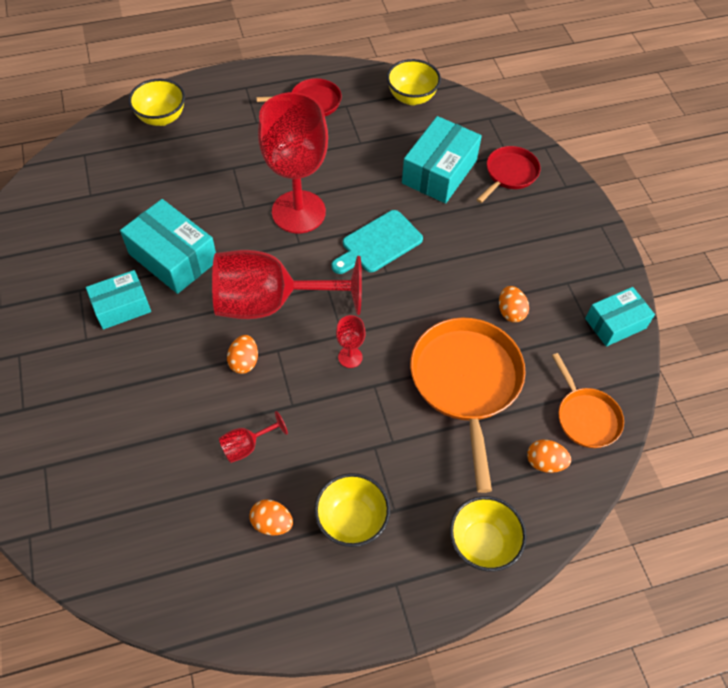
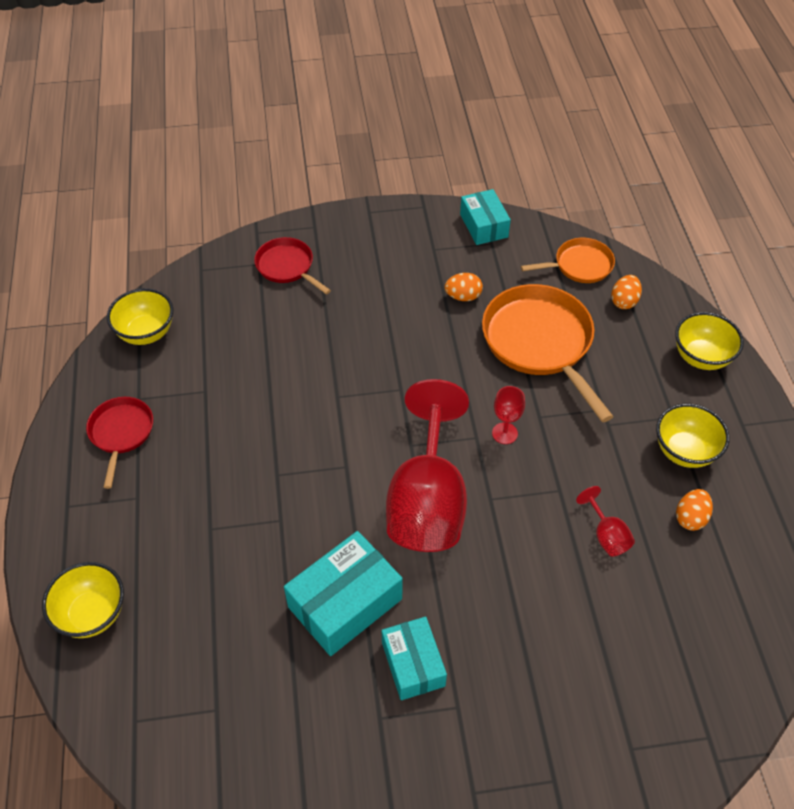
camera: 80 degrees left, 5 degrees down
orange egg [227,335,258,374] -> none
red goblet [258,92,328,233] -> none
turquoise cutting board [332,210,423,274] -> none
turquoise box [402,116,482,204] -> none
orange pan [410,318,526,493] -> orange pan turned 60 degrees clockwise [482,284,614,422]

